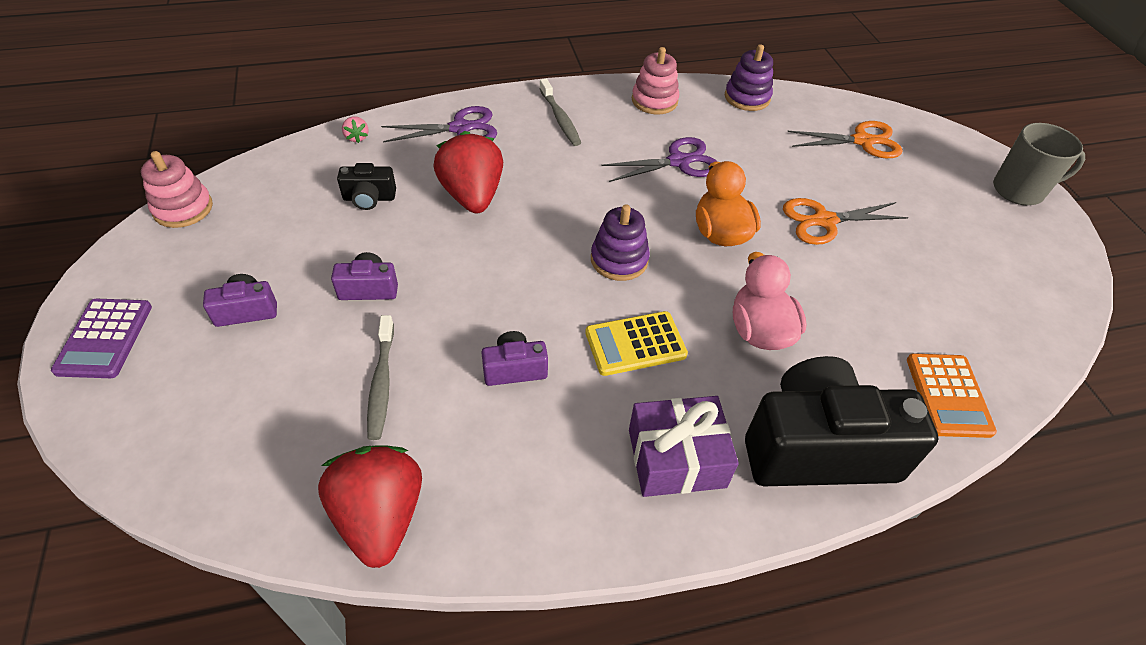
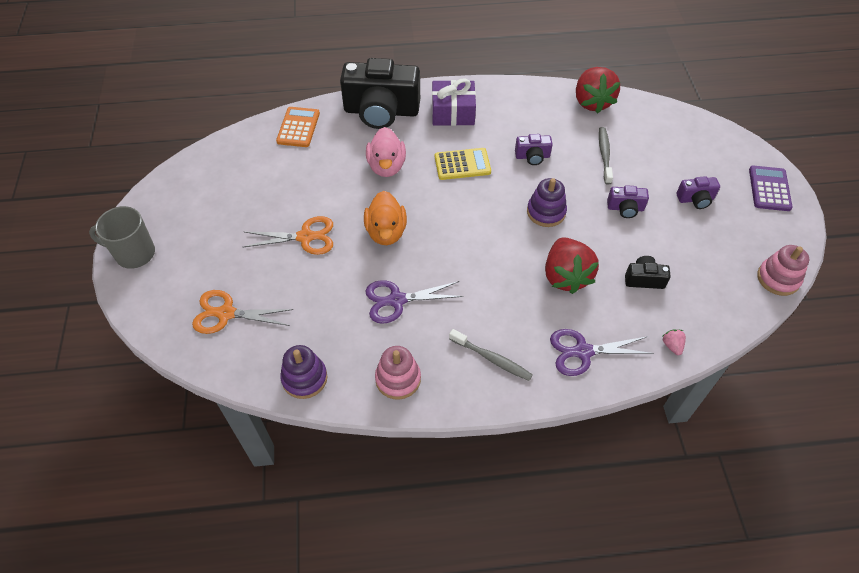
camera: 170 degrees left, 5 degrees up
grey toothbrush [540,79,581,146] -> grey toothbrush turned 135 degrees clockwise [449,329,533,381]
purple stacking toy [591,205,650,281] -> purple stacking toy moved to [527,178,567,227]

